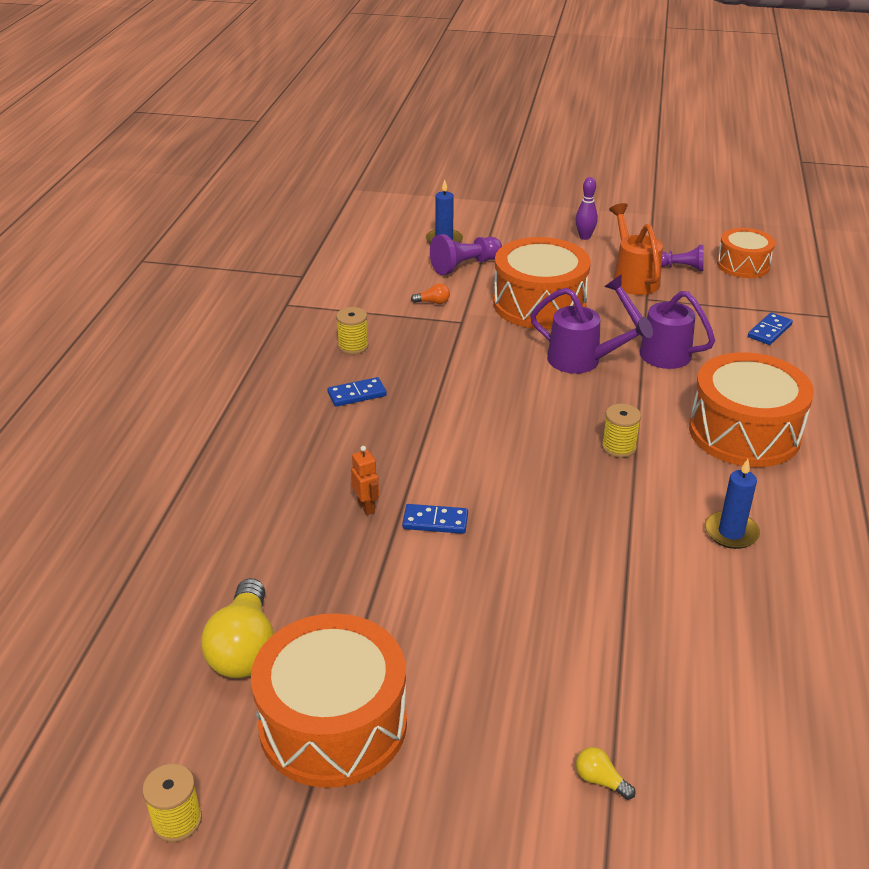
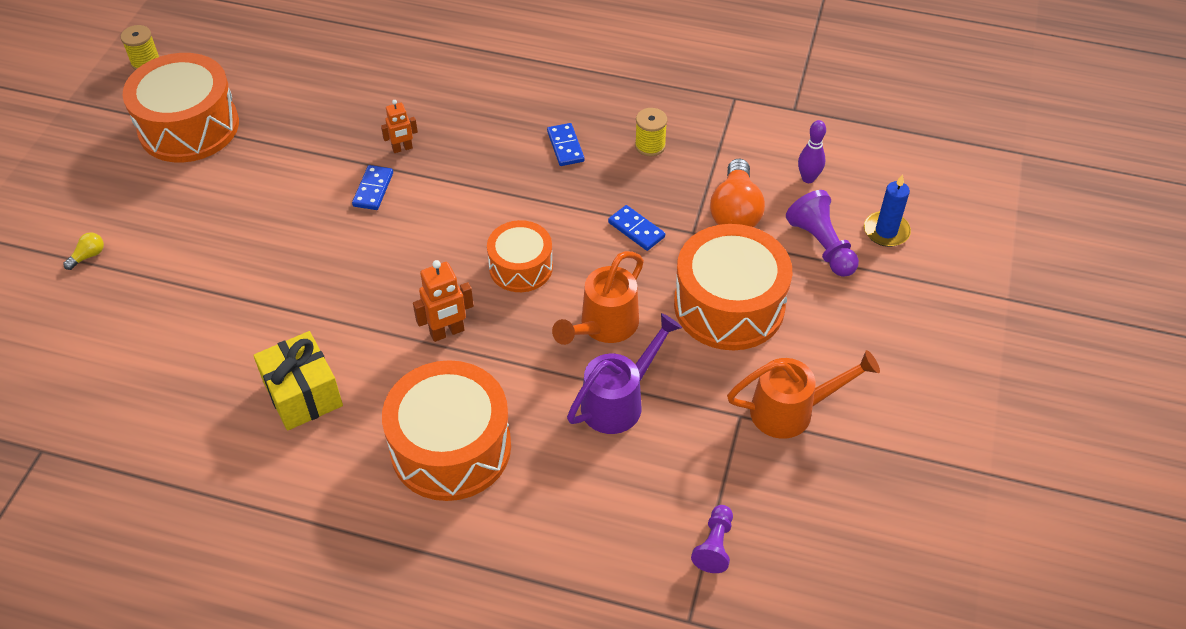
camera: 95 degrees right, 15 degrees up
yellow light bulb [201,578,274,678] -> none
orange light bulb [411,283,450,304] -> orange light bulb [710,159,765,227], size x2.29
purple watering can [530,288,653,373] -> orange watering can [552,251,644,345]
purple bowling pin [575,177,598,240] -> purple bowling pin moved to [798,120,826,183]
yellow spool [602,404,641,458] -> orange robot [413,260,474,342]
purple pawn [661,245,704,271] -> purple pawn moved to [691,505,733,573]
blue candle [705,459,760,549] -> yellow gift [253,331,343,431]
orange drum [717,228,775,278] -> orange drum moved to [487,220,553,292]
blue domino [748,312,793,345] -> blue domino moved to [608,205,665,251]

